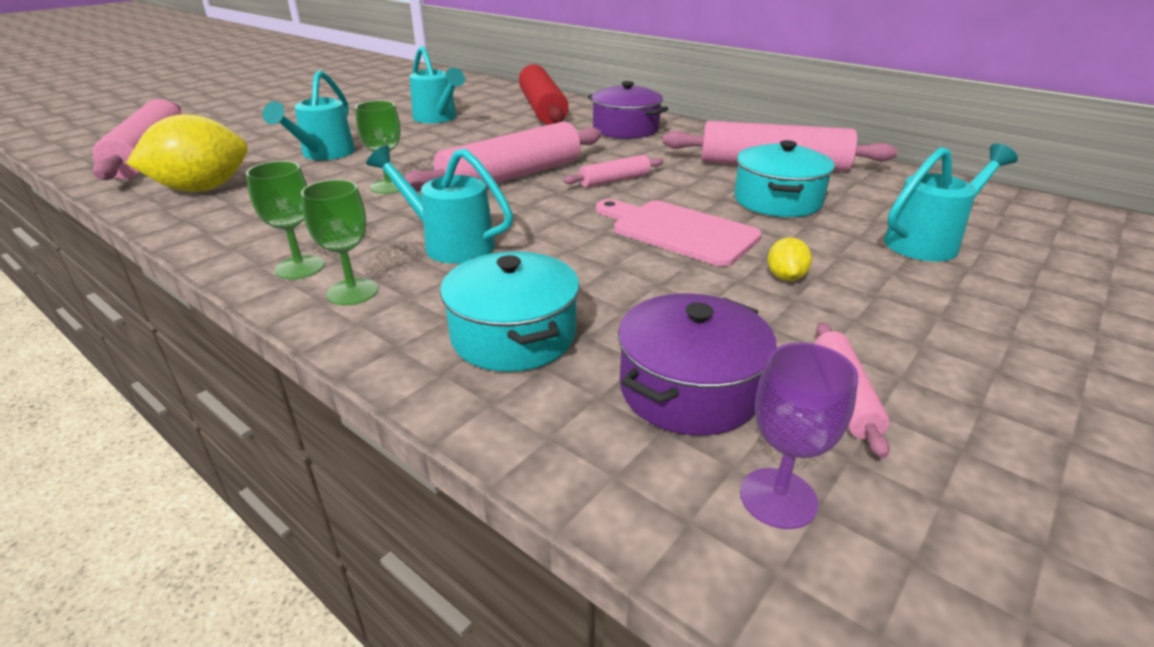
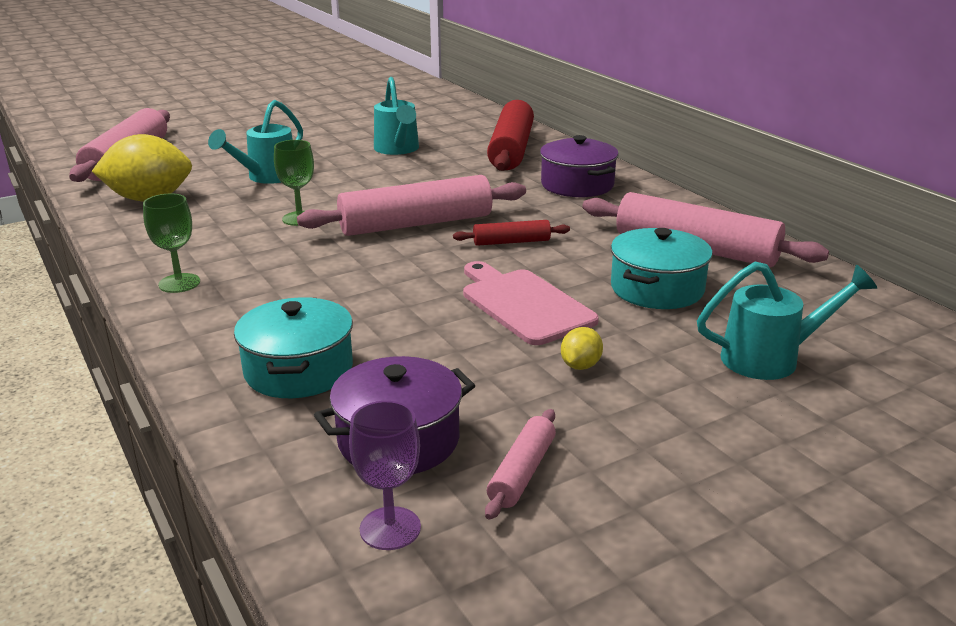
camera: 20 degrees right, 5 degrees down
green goblet [301,180,378,305] -> none
turquoise watering can [366,145,513,264] -> none
pink rolling pin [564,155,663,187] -> red rolling pin [453,220,570,246]

